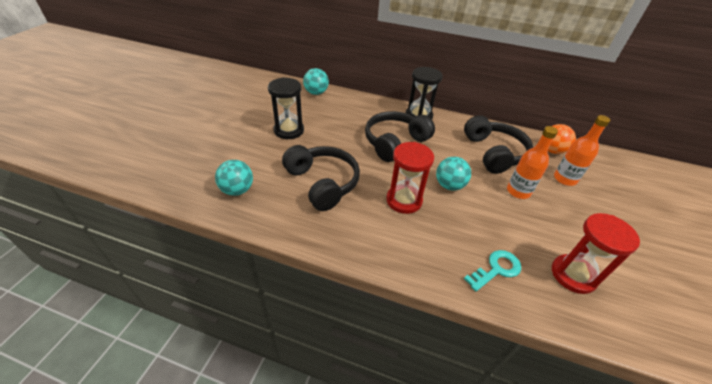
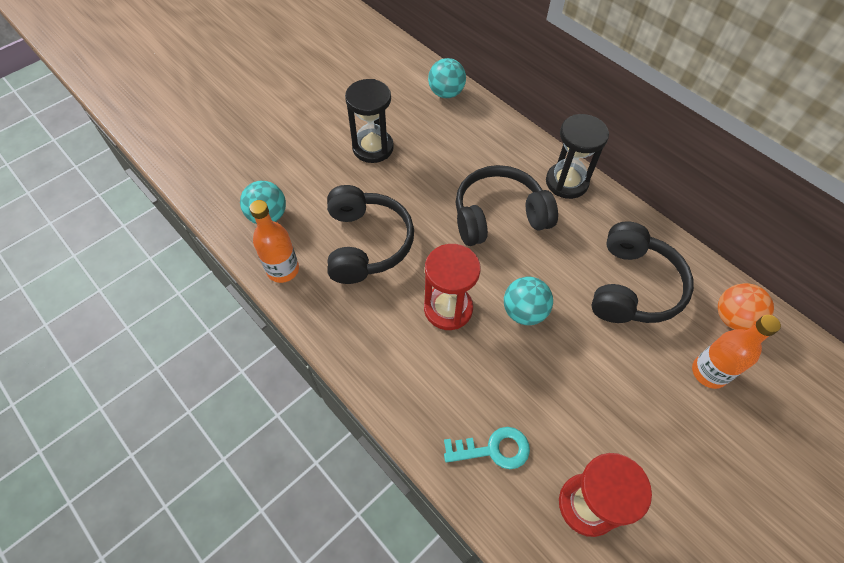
camera: 30 degrees right, 15 degrees up
orange bottle [507,126,558,199] -> orange bottle moved to [249,200,299,283]

